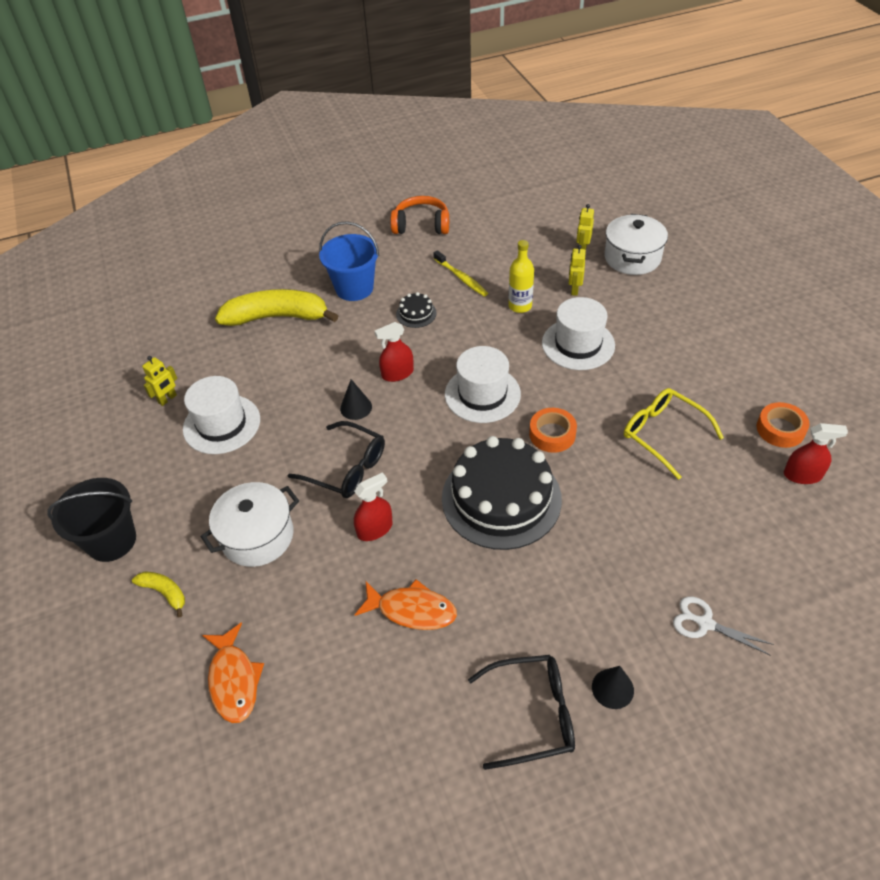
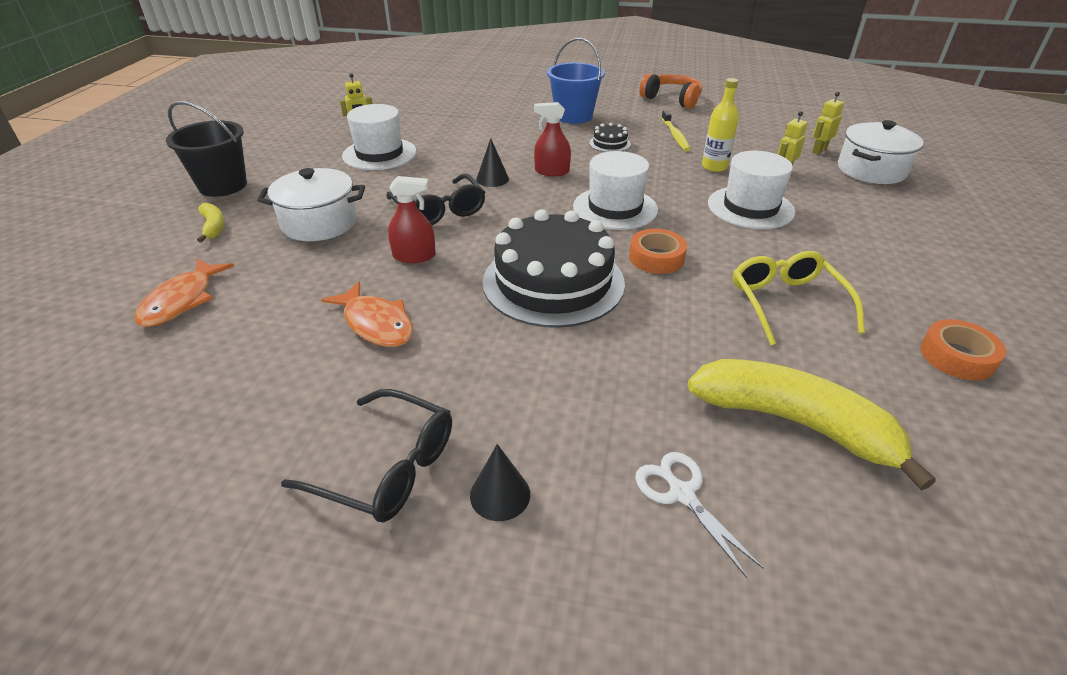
camera: 30 degrees right, 10 degrees down
yellow banana [215,289,338,326] -> yellow banana moved to [688,359,936,491]
red spray bottle [784,423,848,484] -> none

